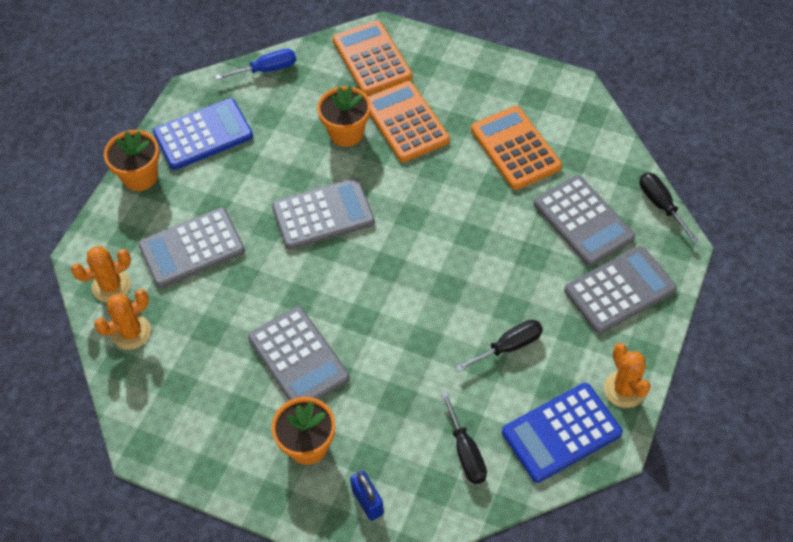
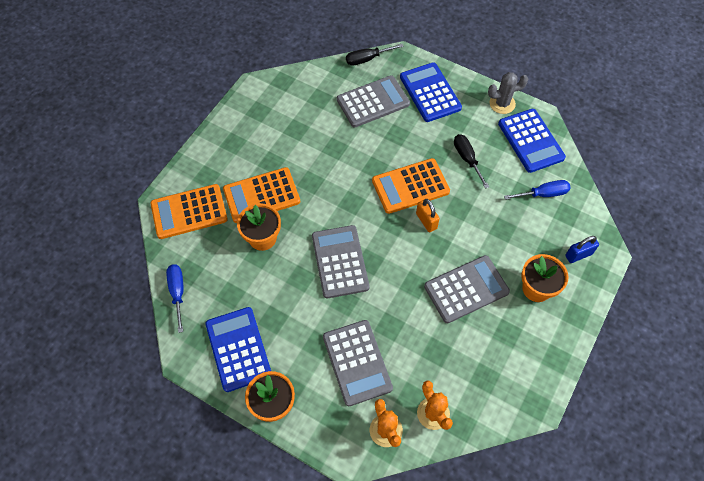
camera: 85 degrees left, 5 degrees up
black screwdriver [441,392,487,484] -> blue screwdriver [504,180,571,200]
orange calculator [471,106,562,190] -> orange calculator moved to [372,158,450,214]
grey calculator [564,246,677,334] -> blue calculator [400,62,462,122]
orange cactus [604,343,651,408] -> grey cactus [488,72,528,114]
none -> orange padlock [416,199,440,232]

